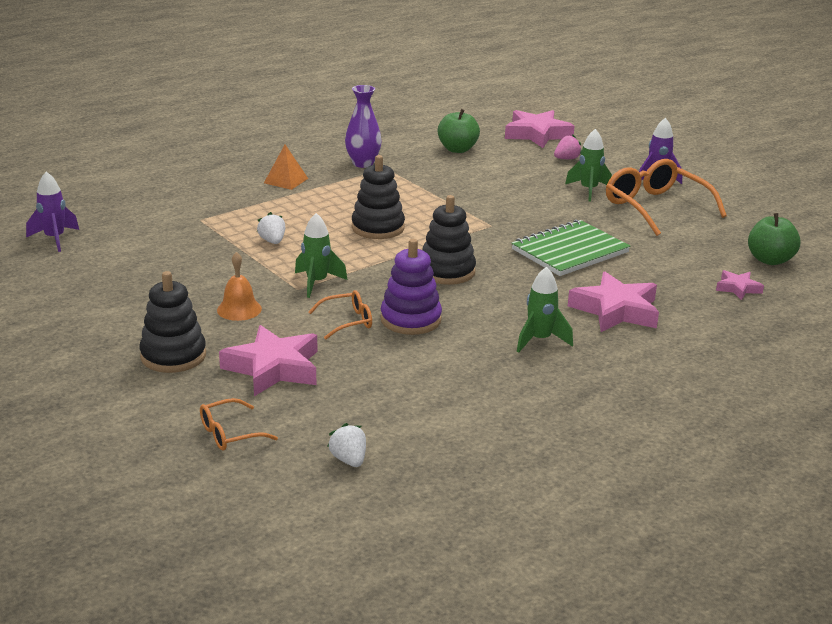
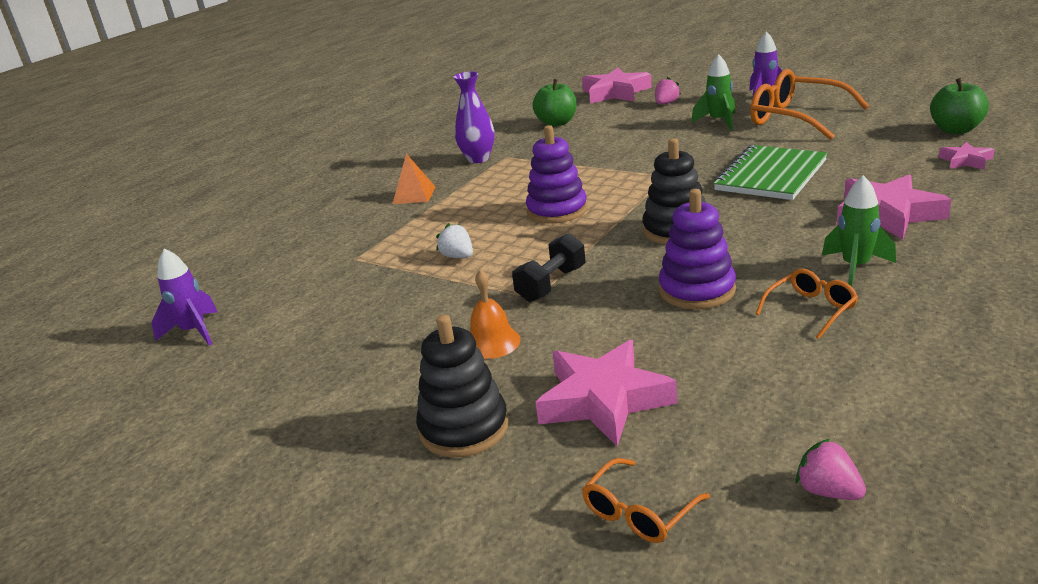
camera: 15 degrees left, 0 degrees up
green rocket [295,213,347,298] -> black dumbbell [512,233,586,302]
orange glasses [309,290,372,340] -> orange glasses moved to [756,268,858,339]
white strawberry [327,423,366,467] -> pink strawberry [795,438,866,500]
black stacking toy [352,155,405,239] -> purple stacking toy [526,125,588,224]

